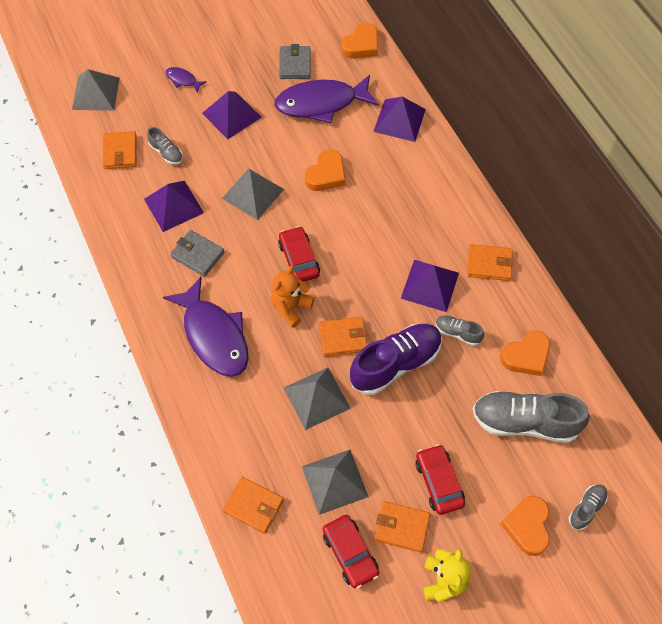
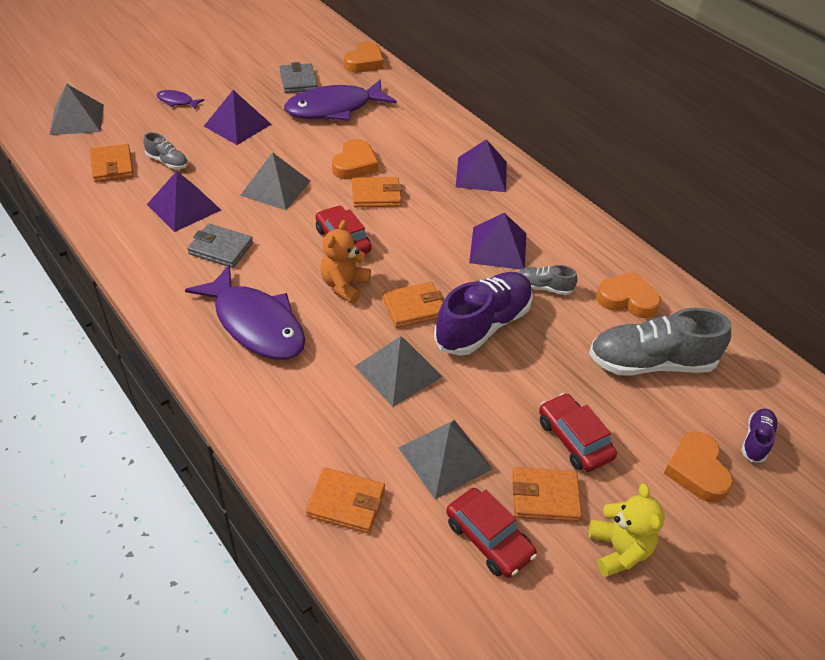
camera: 15 degrees left, 15 degrees down
purple pyramid [373,97,426,142] -> purple pyramid moved to [456,139,507,192]
orange wallet [467,244,514,281] -> orange wallet moved to [352,177,402,207]
orange heart [500,330,550,376] -> orange heart turned 120 degrees counterclockwise [596,271,661,318]
grey shoe [569,485,608,530] -> purple shoe [741,408,778,463]

